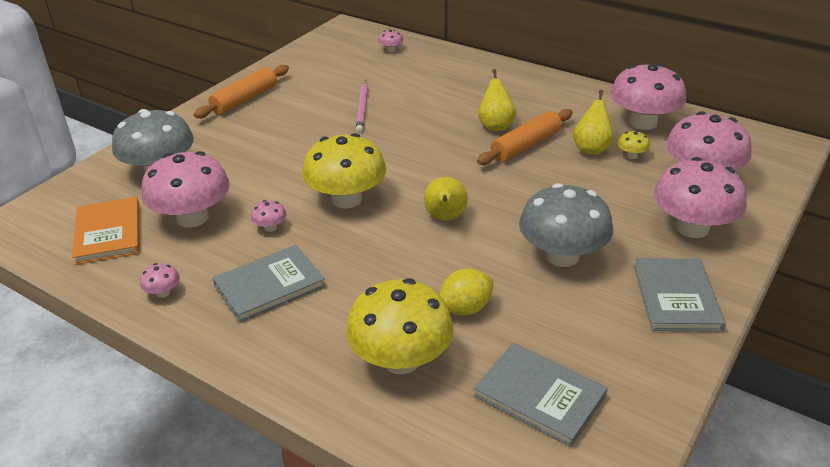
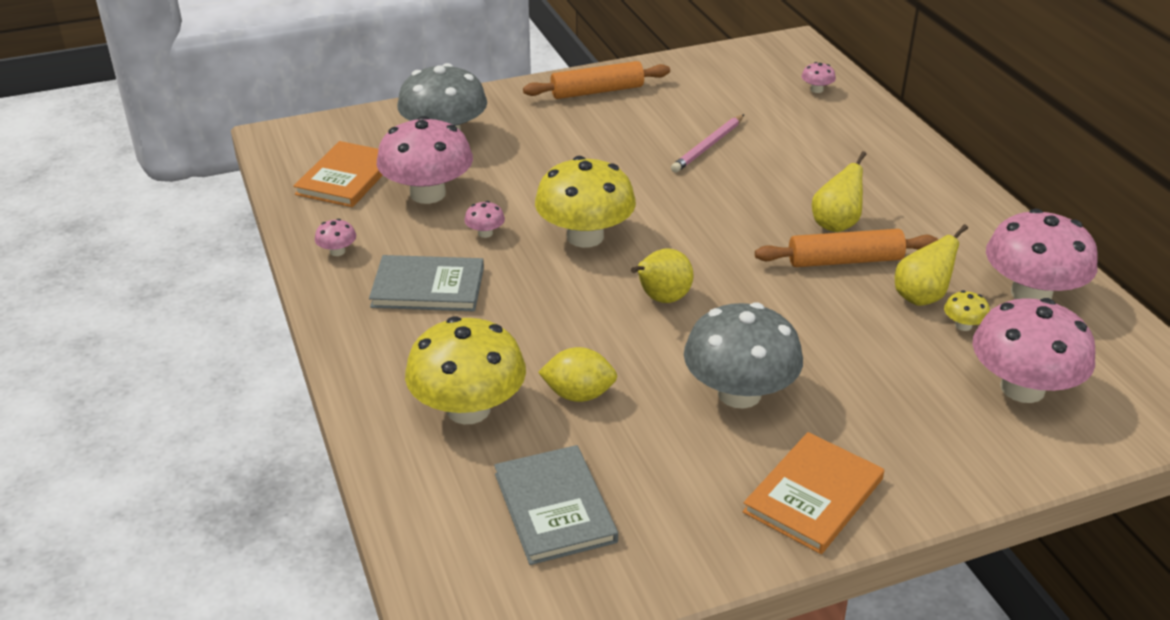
camera: 35 degrees right, 0 degrees up
grey book [634,258,726,332] -> orange book [743,432,884,554]
pink mushroom [654,157,747,238] -> none

